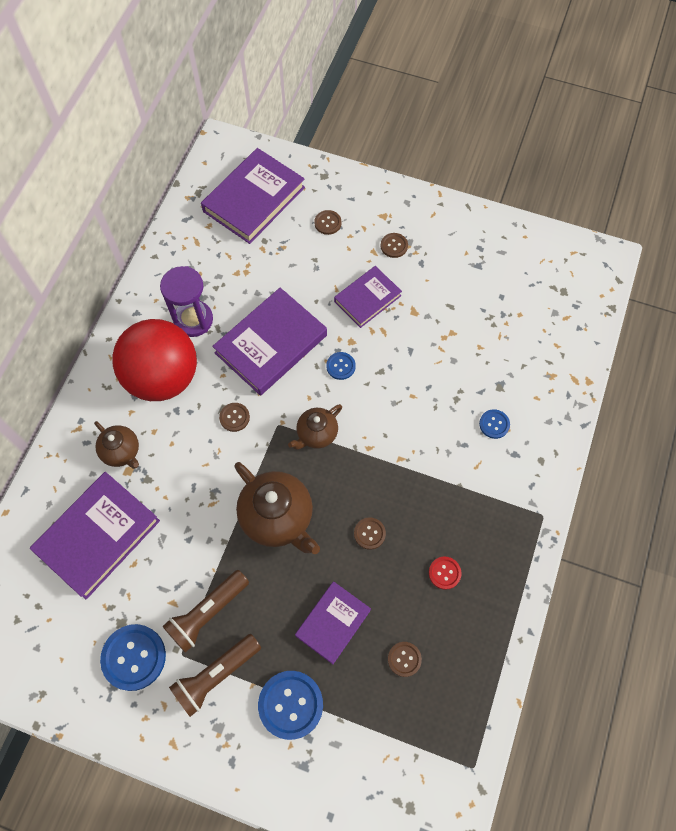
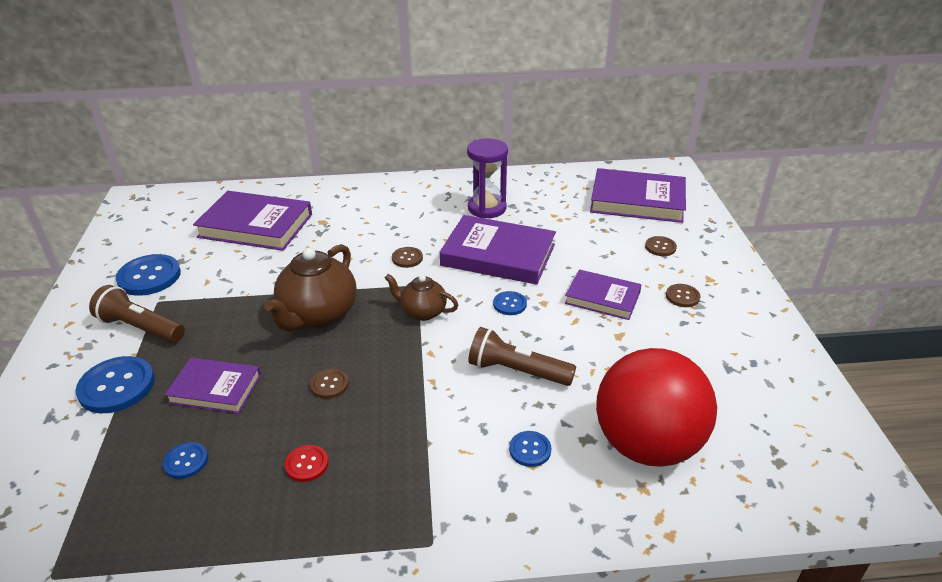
camera: 65 degrees right, 30 degrees down
brown teapot [94,421,139,469] -> none
red ball [112,319,197,401] -> red ball moved to [596,348,717,467]
brown flashlight [162,570,249,653] -> brown flashlight moved to [468,327,576,386]
brown button [388,642,422,677] -> blue button [163,442,208,479]

